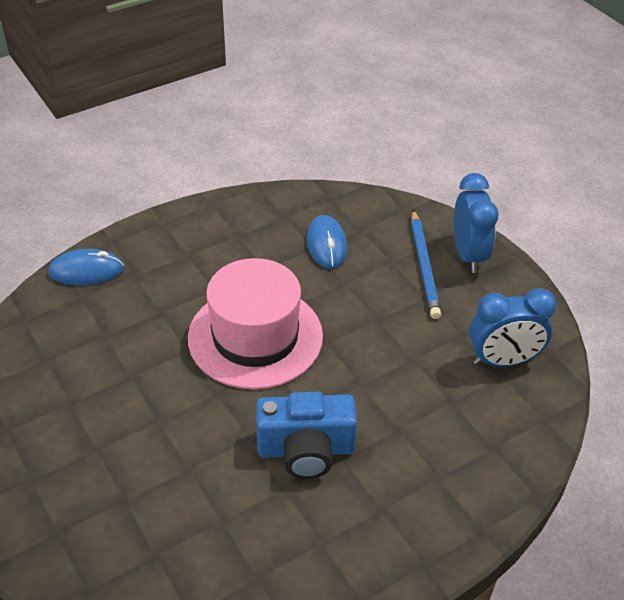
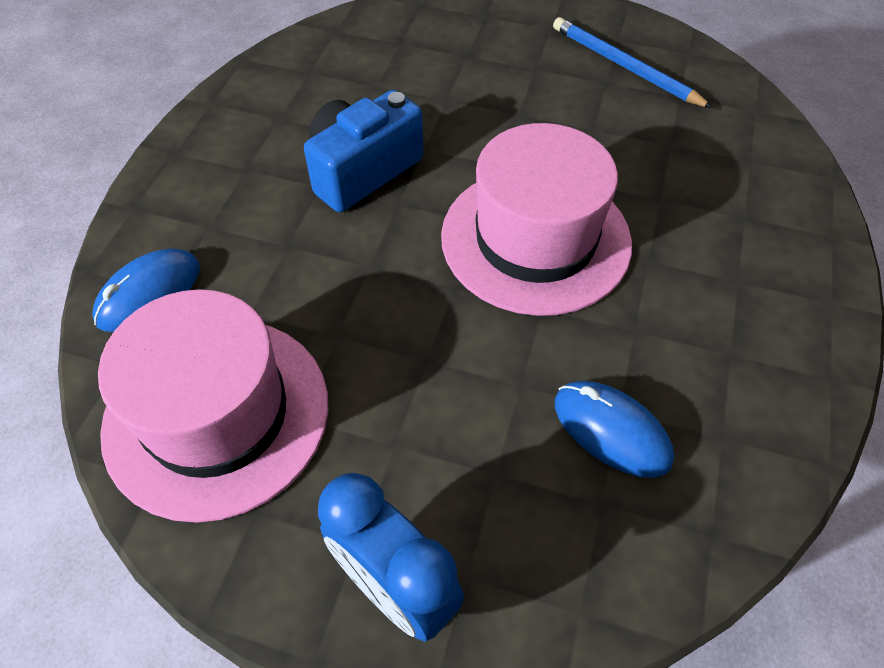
camera: 140 degrees right, 10 degrees up
blue mouse [48,249,124,285] -> blue mouse moved to [92,248,200,332]
blue pencil [411,210,441,319] -> blue pencil moved to [553,17,713,108]
blue clock [469,288,557,367] -> pink hat [98,289,328,523]

